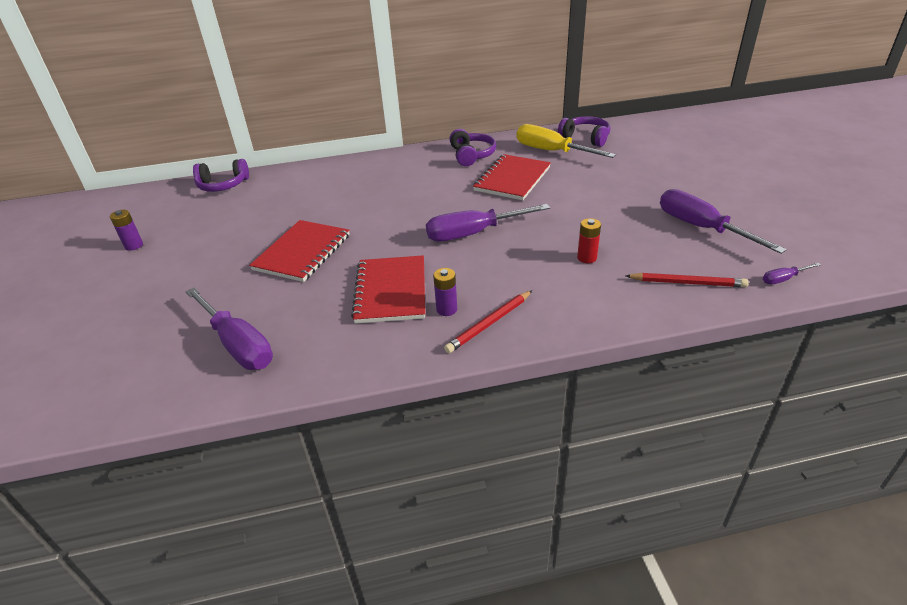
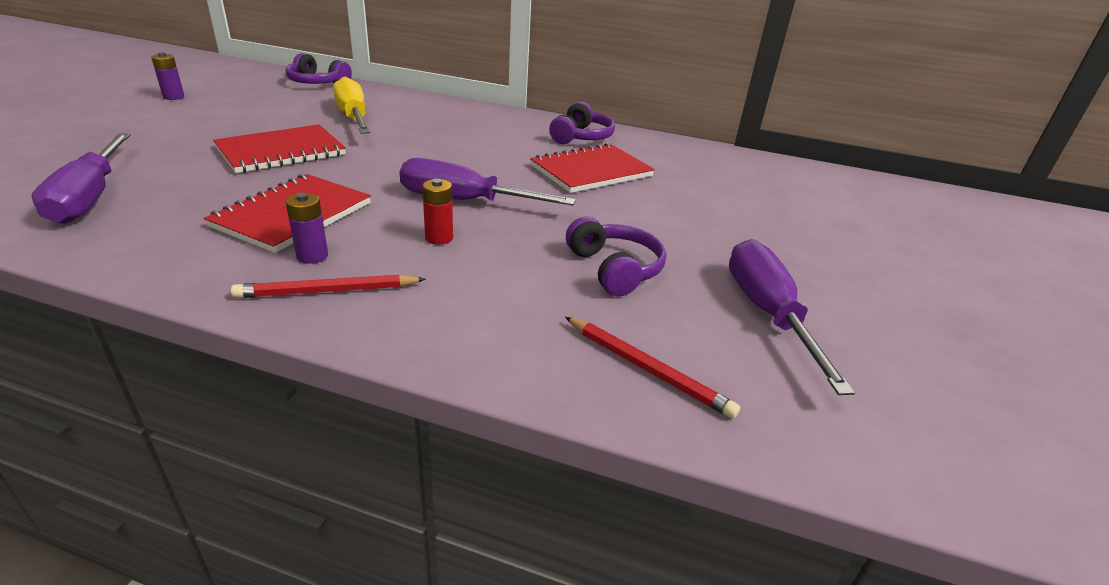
camera: 25 degrees right, 5 degrees down
yellow screwdriver [516,124,616,158] -> yellow screwdriver moved to [333,77,371,134]
purple headphones [558,116,611,147] -> purple headphones moved to [566,217,666,296]
red battery [577,218,601,263] -> red battery moved to [422,179,453,245]
purple screwdriver [763,263,821,284] -> none

